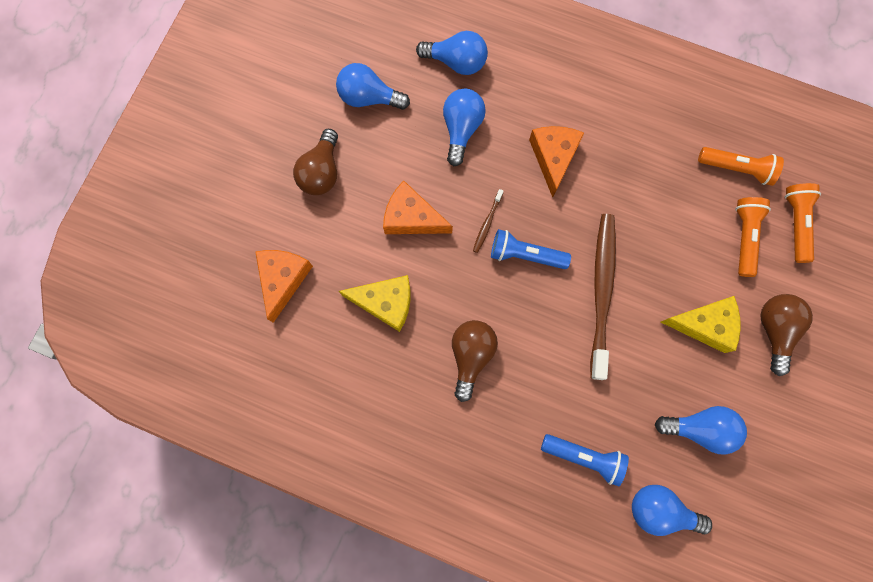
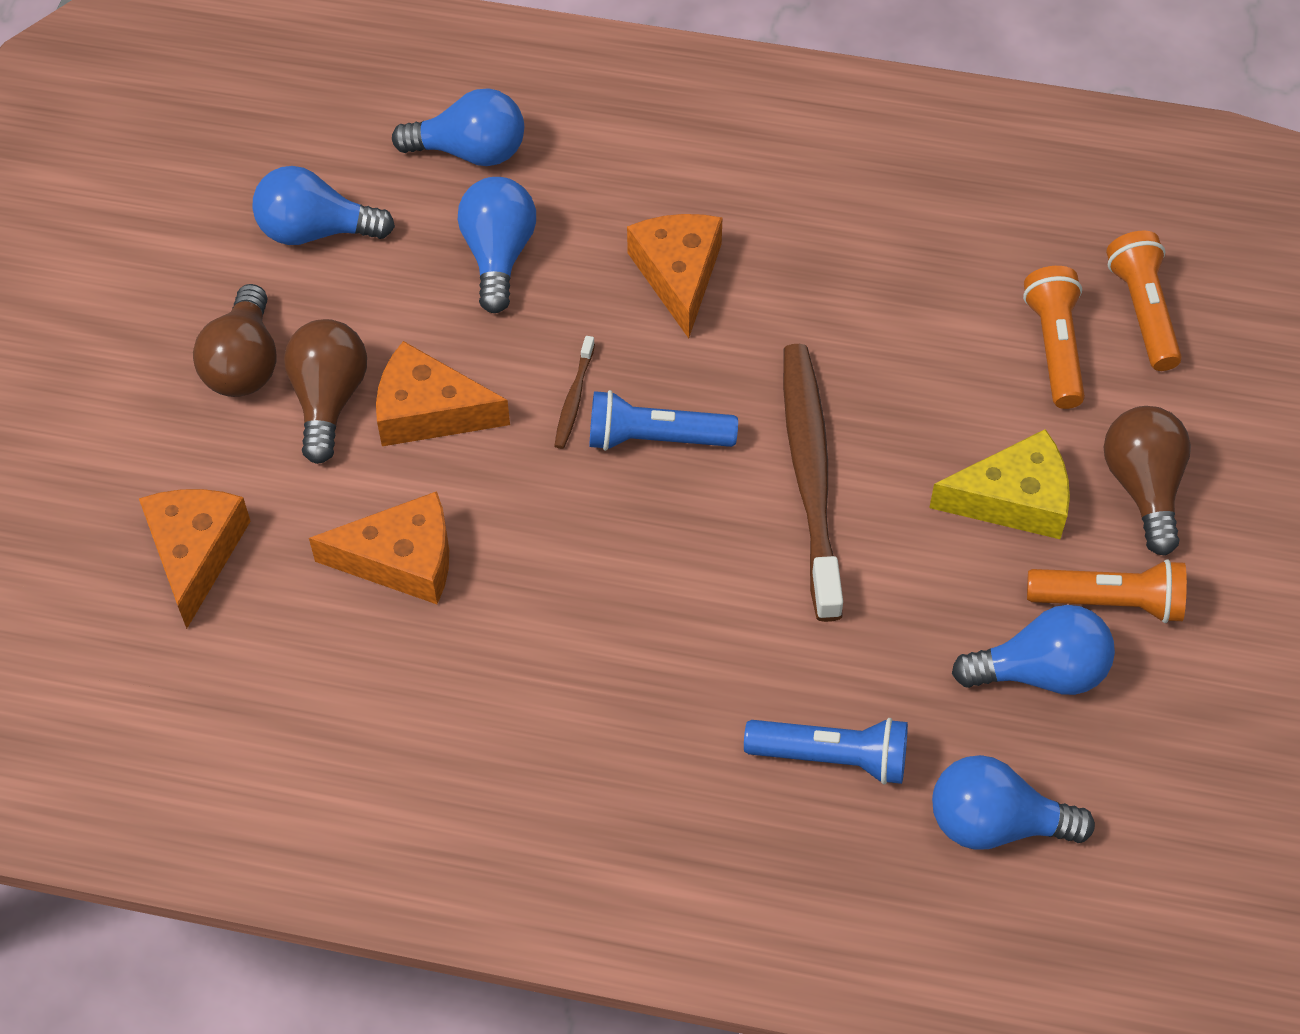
camera: 10 degrees left, 20 degrees down
yellow cheese [339,275,410,332] -> orange cheese [309,491,449,604]
brown light bulb [452,320,498,402] -> brown light bulb moved to [284,319,367,464]
orange flashlight [698,147,784,186] -> orange flashlight moved to [1027,559,1187,623]

